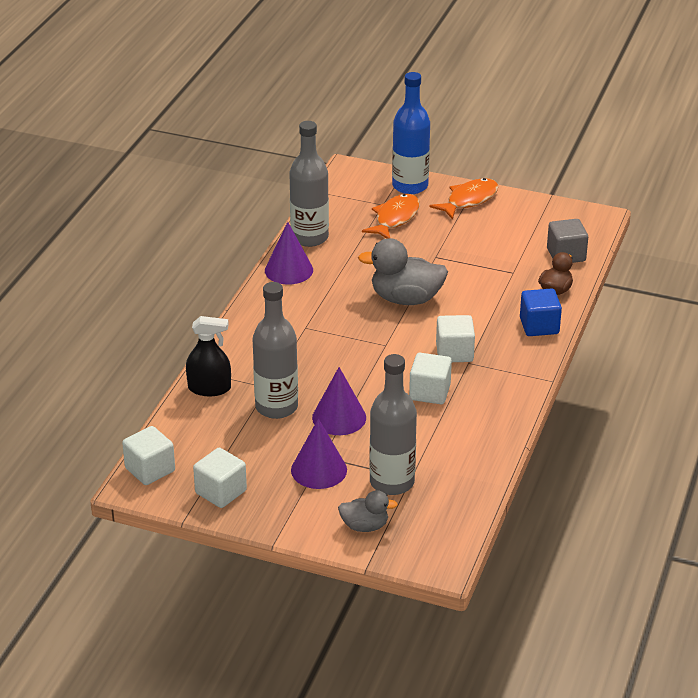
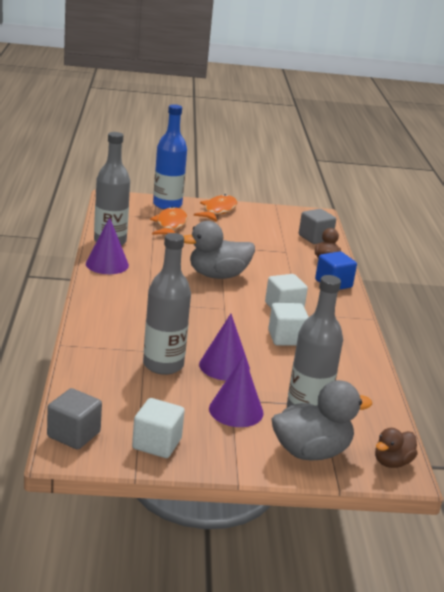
camera: 25 degrees left, 10 degrees down
white cube [122,426,175,485] -> grey cube [47,388,102,450]
black spray bottle [186,316,231,396] -> none
grey duck [338,490,398,532] -> grey duck [272,380,372,460], size x1.77
none -> brown duck [375,428,418,468]

